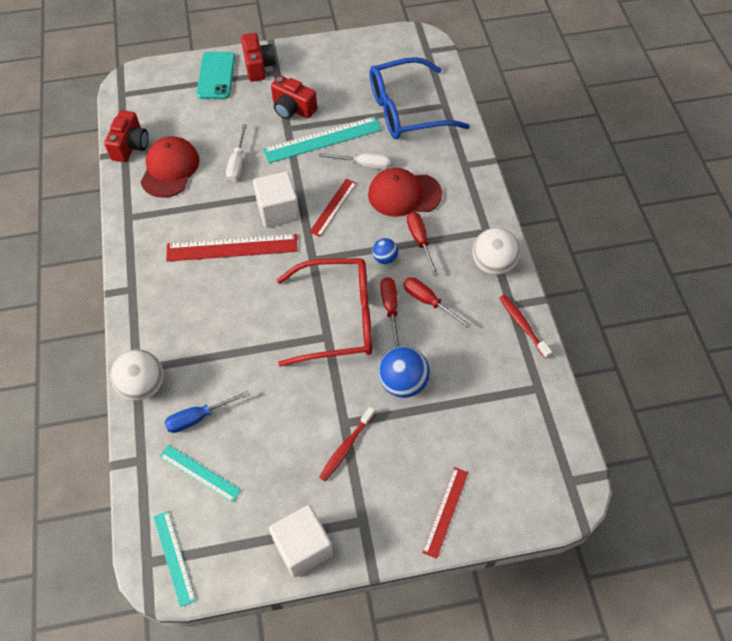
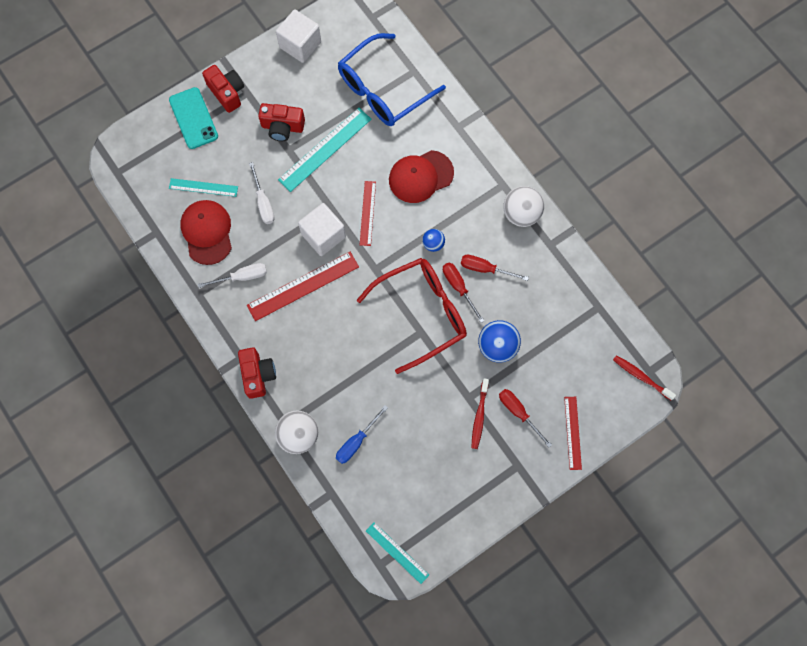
camera: 25 degrees left, 15 degrees up
red camera [104,110,149,162] -> red camera moved to [238,347,276,399]
turquoise ruler [159,445,241,503] -> turquoise ruler moved to [169,178,238,197]
white cube [269,505,333,578] -> white cube moved to [276,10,321,63]
white screwdriver [319,153,391,169] -> white screwdriver moved to [198,263,267,288]
red screwdriver [407,212,439,276] -> red screwdriver moved to [499,389,552,447]
red toothbrush [499,295,552,359] -> red toothbrush moved to [613,355,676,400]

